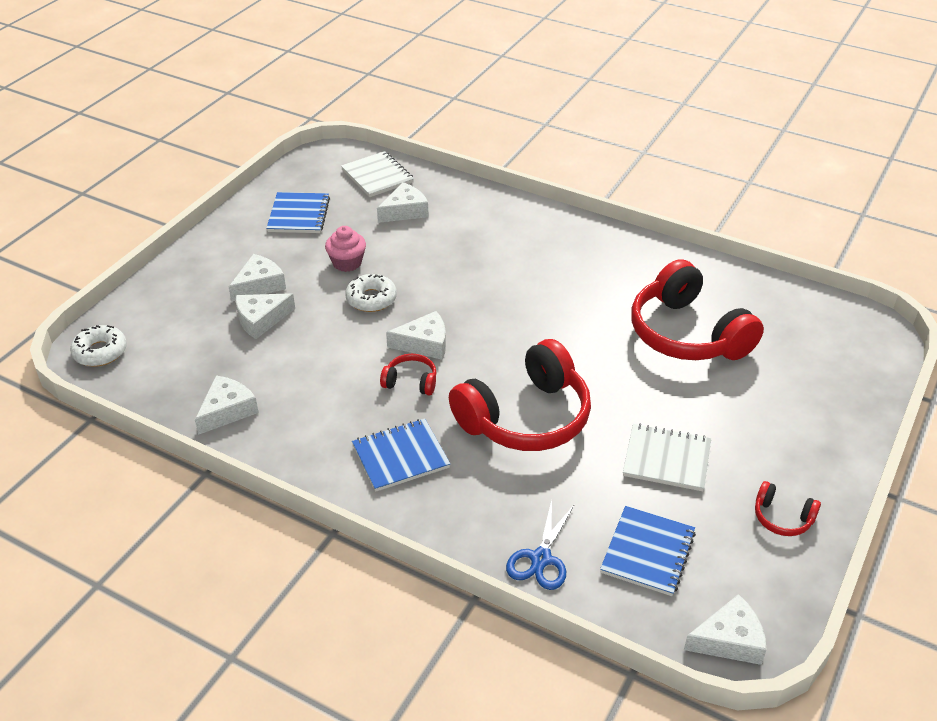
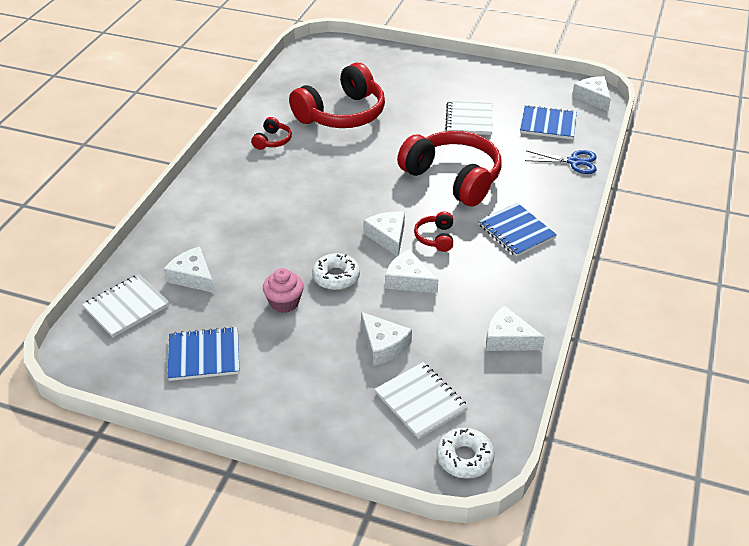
camera: 100 degrees left, 0 degrees up
white cheese [229,254,286,302] -> white cheese moved to [385,249,438,293]
red headphones [755,481,821,536] -> red headphones moved to [251,117,292,150]
none -> white notebook [375,362,468,439]

